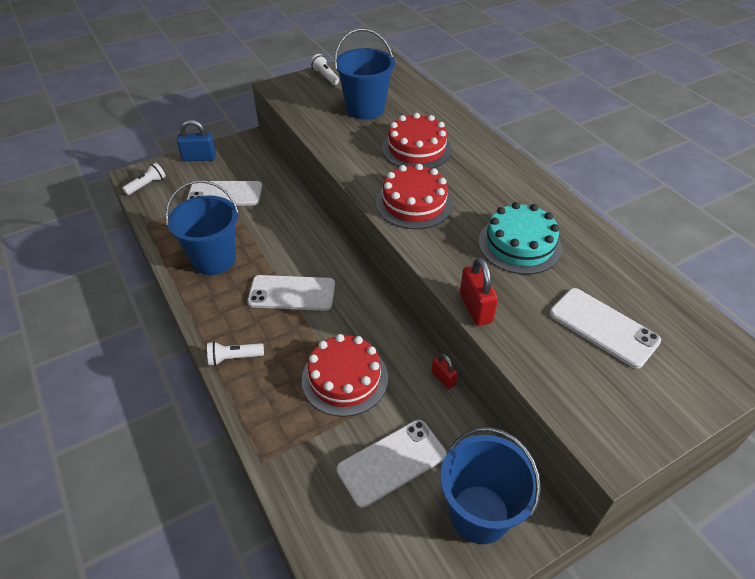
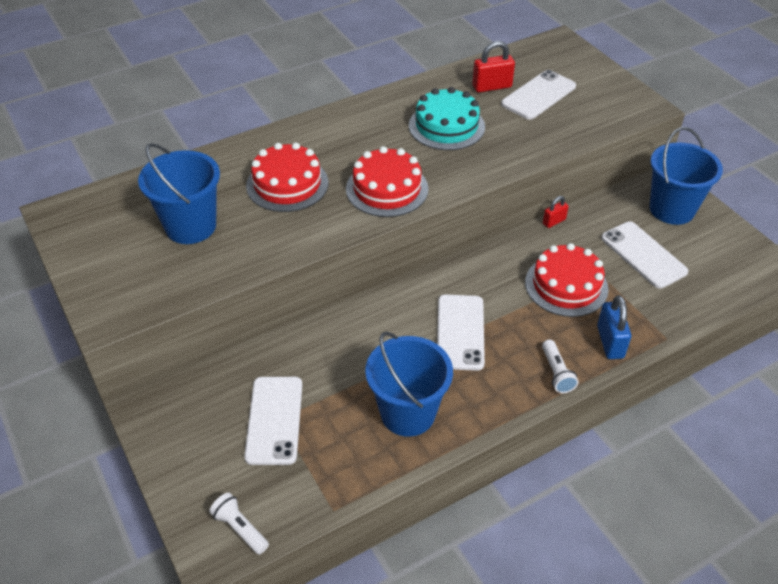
camera: 90 degrees left, 0 degrees up
blue padlock [177,120,216,162] -> blue padlock moved to [597,295,631,359]
white flashlight [310,54,339,85] -> none
red padlock [460,257,498,326] -> red padlock moved to [472,41,515,92]

